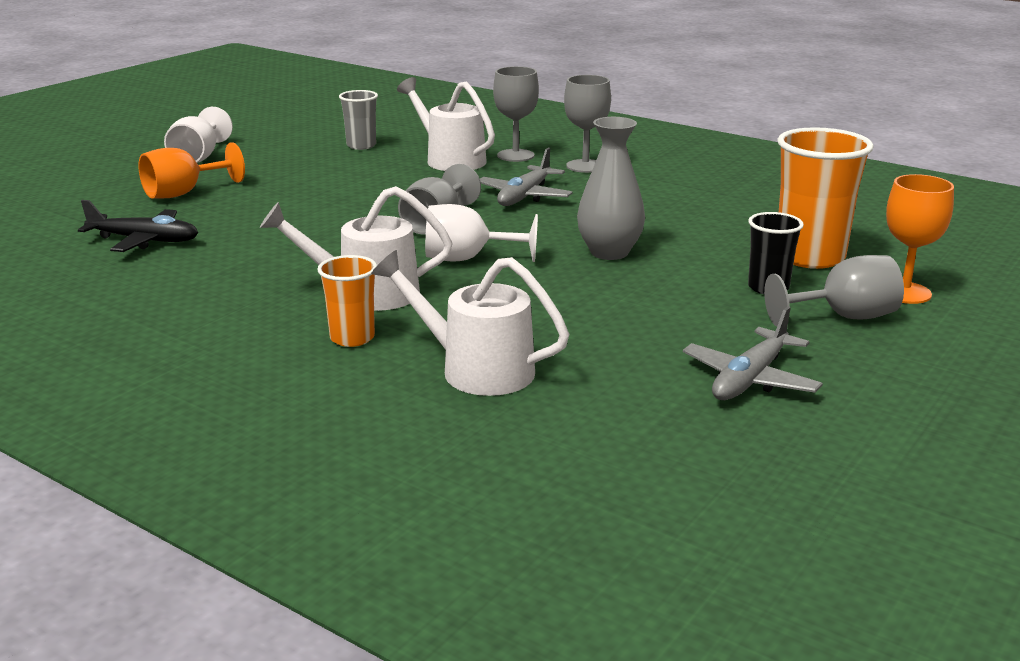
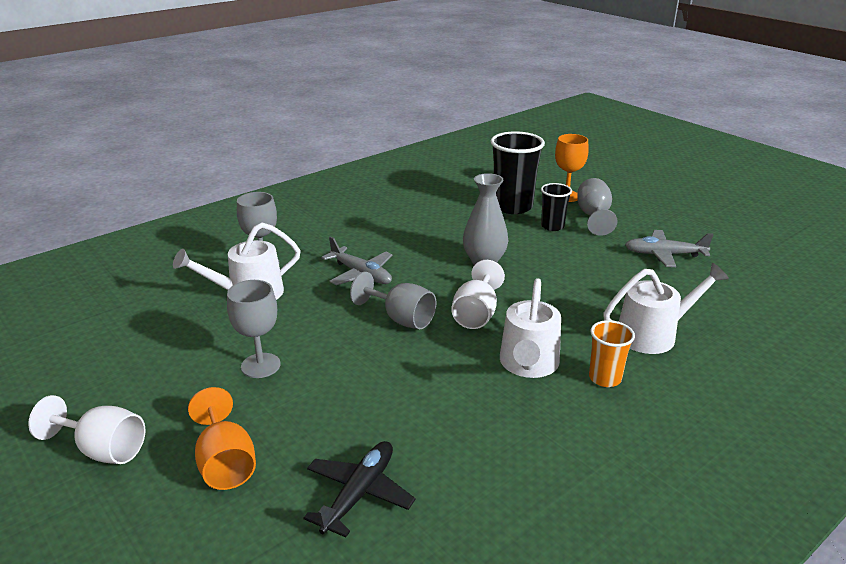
camera: 75 degrees left, 5 degrees up
grey cup [339,90,378,150] -> none
white watering can [371,250,569,396] -> white watering can turned 150 degrees counterclockwise [603,263,729,354]
grey goblet [564,75,611,173] -> grey goblet moved to [227,280,281,378]
grey plane [683,306,823,400] -> grey plane turned 135 degrees clockwise [625,230,714,267]
orange cup [777,127,874,269] -> black cup [490,131,545,214]

